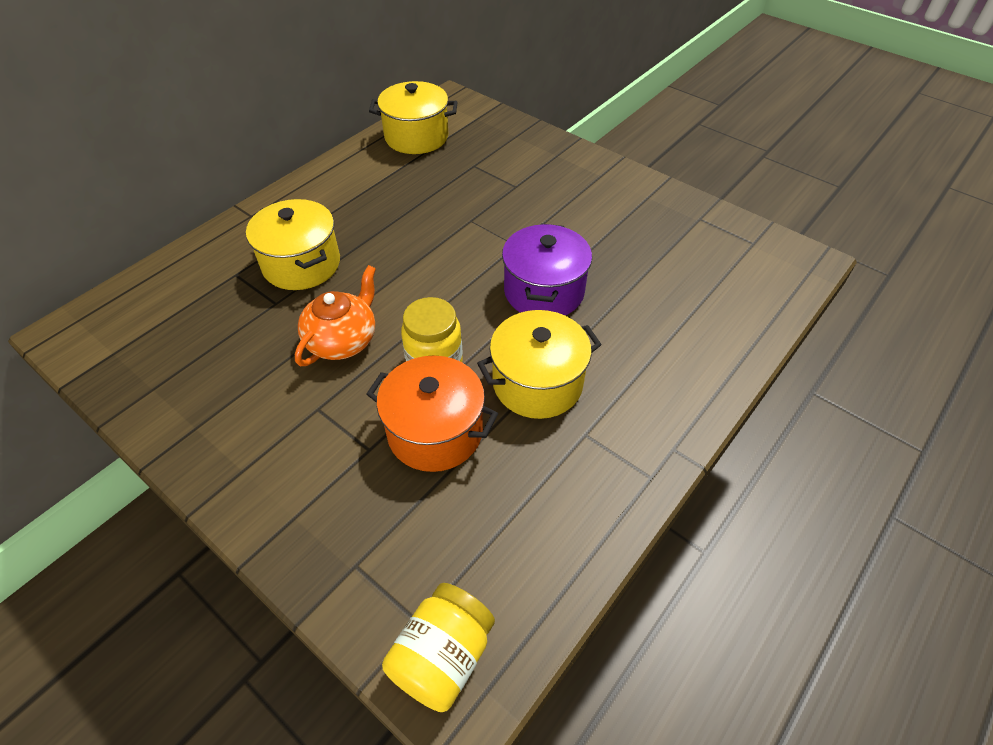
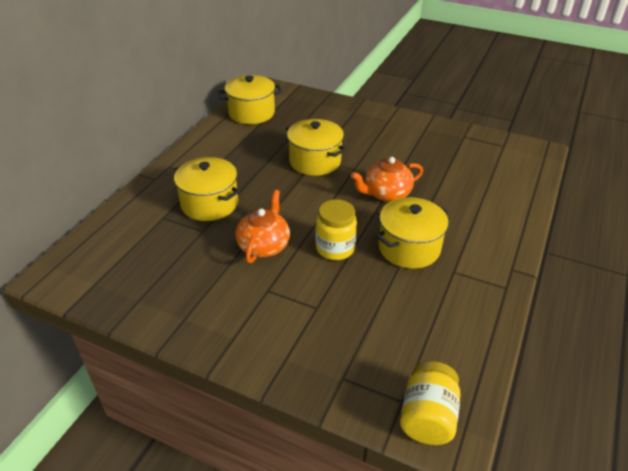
camera: 15 degrees left, 10 degrees down
orange pot [366,356,498,472] -> none
purple pot [502,224,592,315] -> orange teapot [351,157,423,202]
none -> yellow pot [286,119,347,176]

